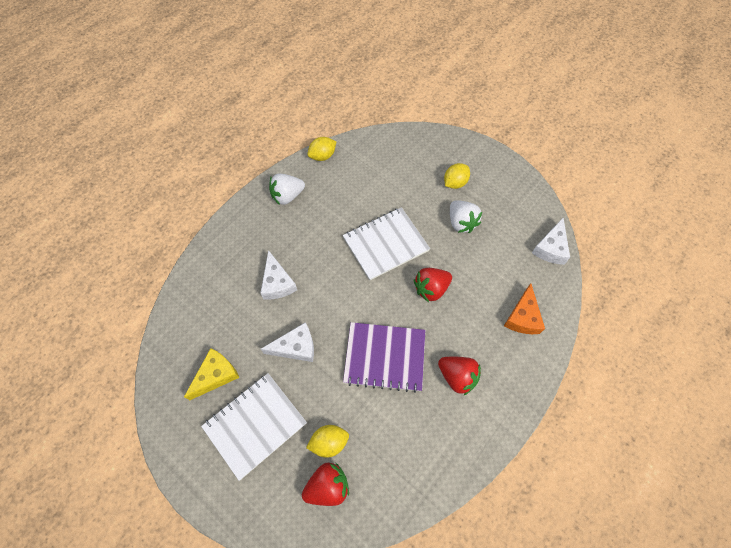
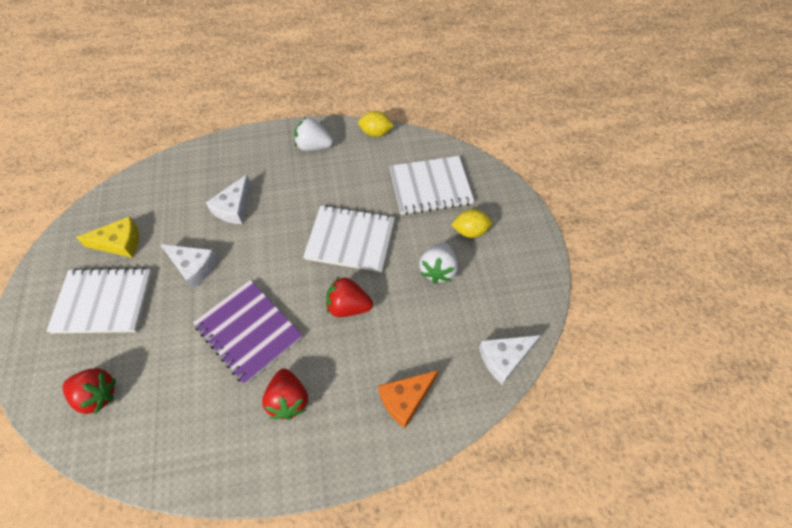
camera: 40 degrees right, 5 degrees down
yellow lemon [306,425,349,458] -> none
none -> white notebook [389,156,474,215]

